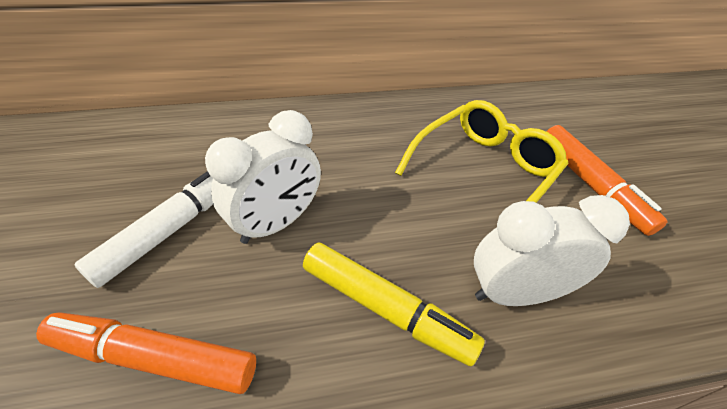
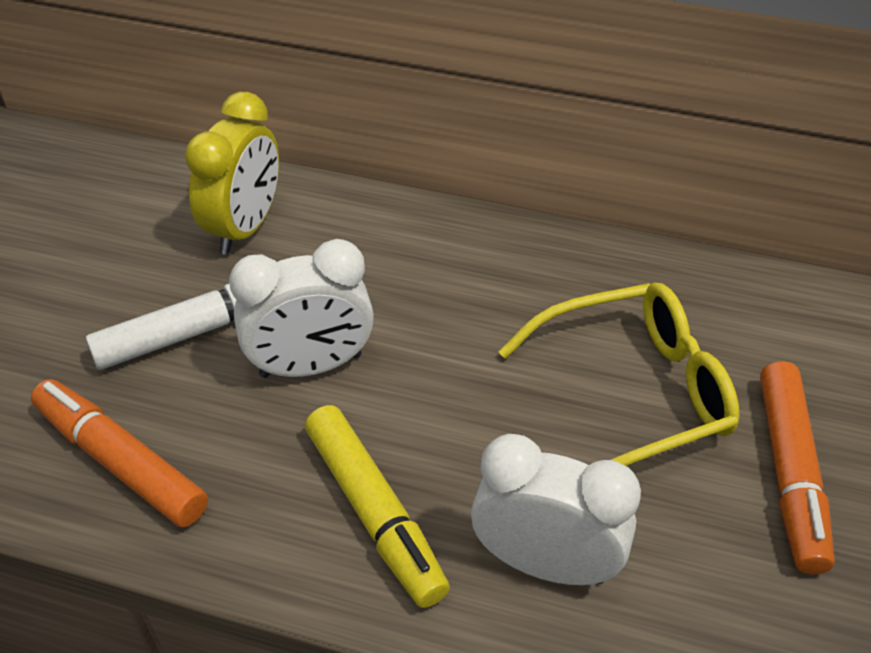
camera: 30 degrees right, 0 degrees up
none -> yellow clock [185,92,279,255]

